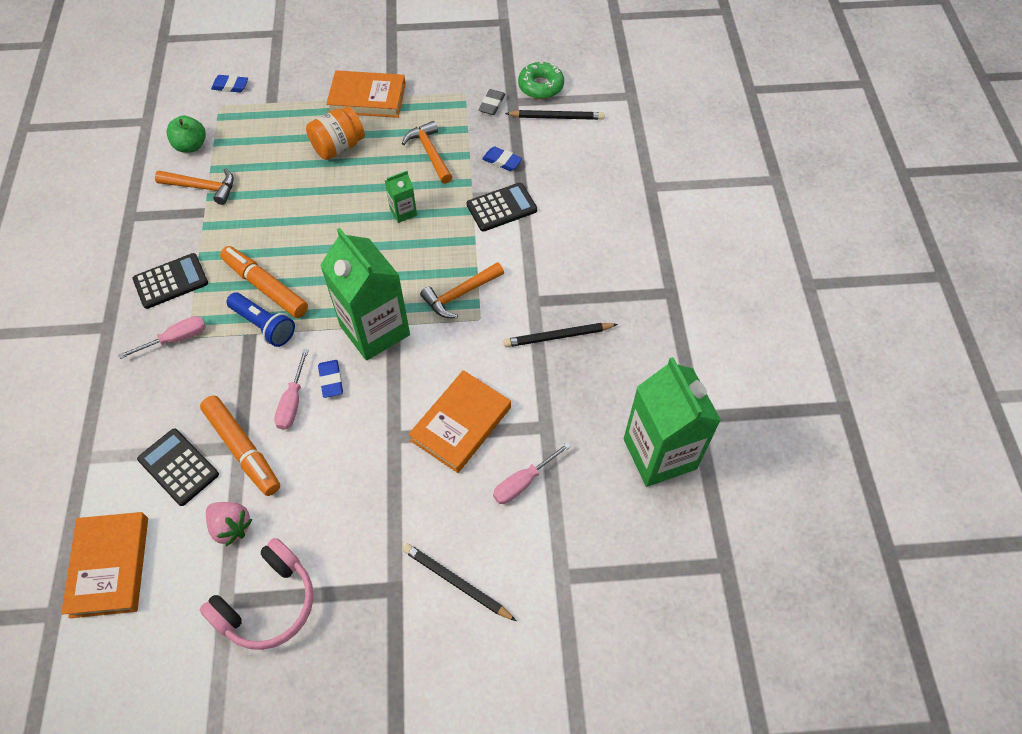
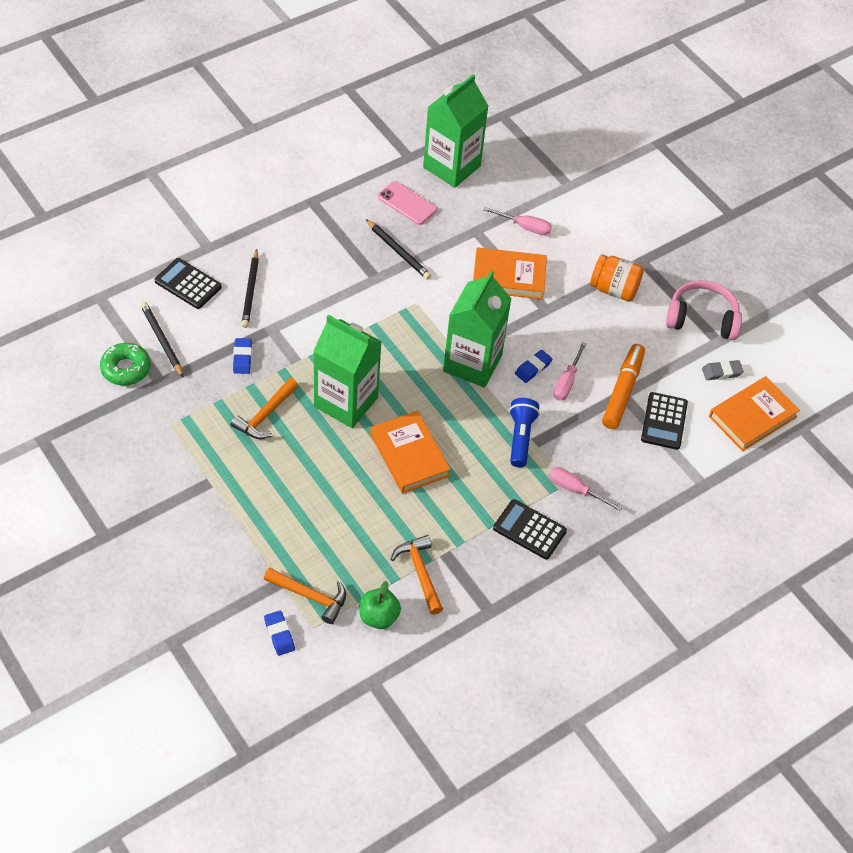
camera: 125 degrees left, 5 degrees down
pink strawberry [206,502,253,546] -> none
orange marker [220,246,308,318] -> none
pink screwdriver [274,349,309,430] -> pink screwdriver turned 135 degrees clockwise [553,342,587,401]
orange jar [306,106,365,160] -> orange jar moved to [590,254,644,302]
orange book [326,70,406,118] -> orange book moved to [370,411,451,494]
green carton [385,171,417,223] -> green carton [314,315,382,428], size x2.27
black pencil [403,543,516,621] -> black pencil moved to [241,249,259,328]
orange hammer [420,262,504,318] -> orange hammer moved to [264,567,346,624]
black calculator [467,182,537,232] -> black calculator moved to [154,258,222,309]
grey eraser [478,89,505,115] -> grey eraser moved to [702,360,744,380]
none -> pink phone [378,181,437,225]

